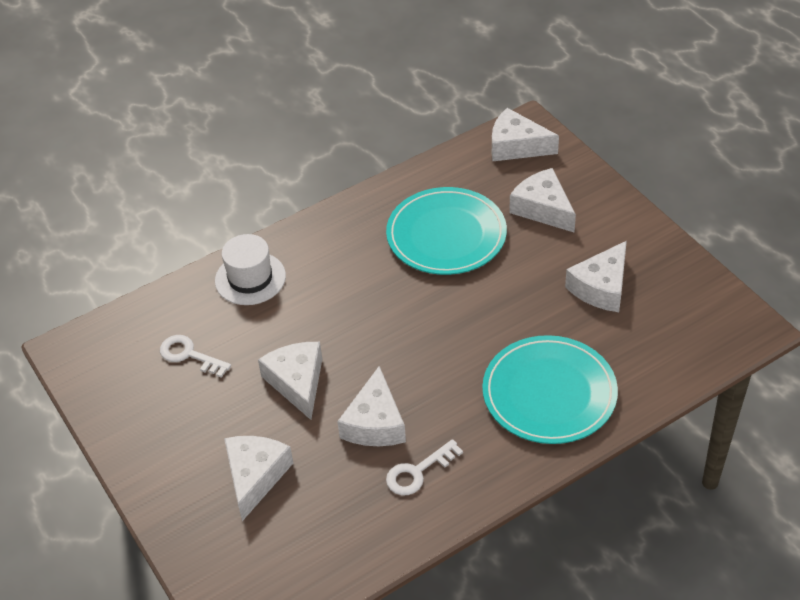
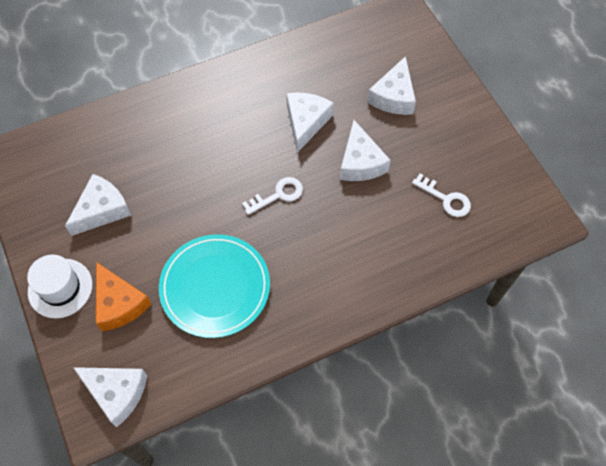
camera: 175 degrees left, 15 degrees up
white hat [215,234,286,305] -> white hat moved to [27,255,92,318]
white key [386,439,463,495] -> white key moved to [242,177,303,215]
turquoise plate [482,335,618,444] -> none
white cheese [509,168,576,232] -> orange cheese [96,262,151,331]

